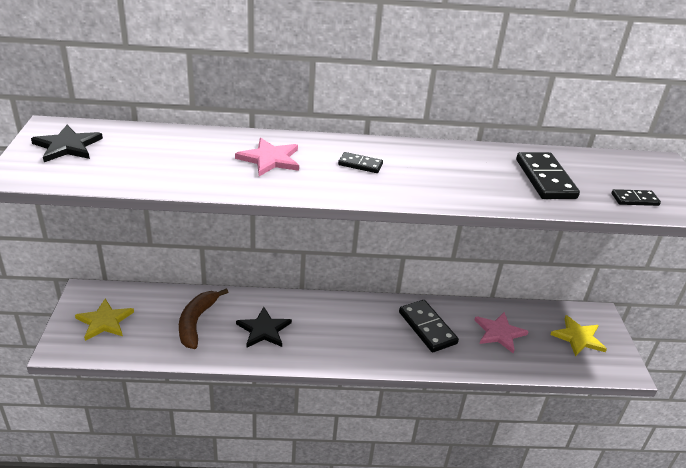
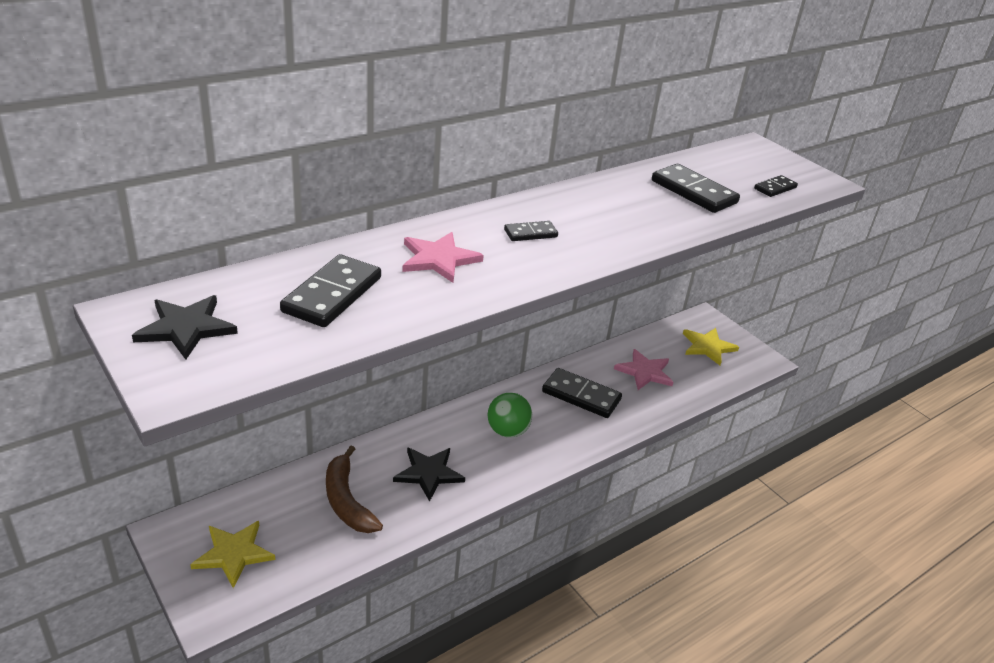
camera: 35 degrees left, 0 degrees up
none -> black domino [280,254,381,327]
none -> green ball [488,393,532,437]

